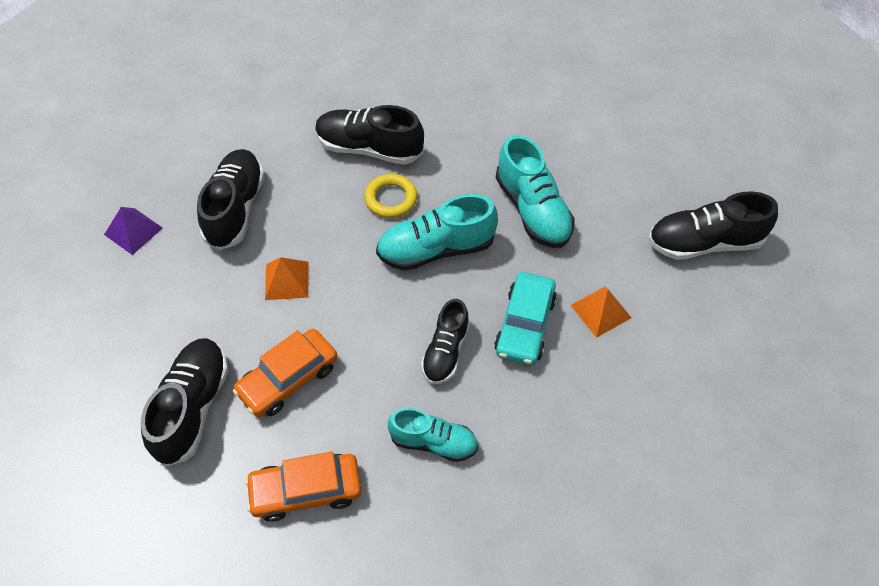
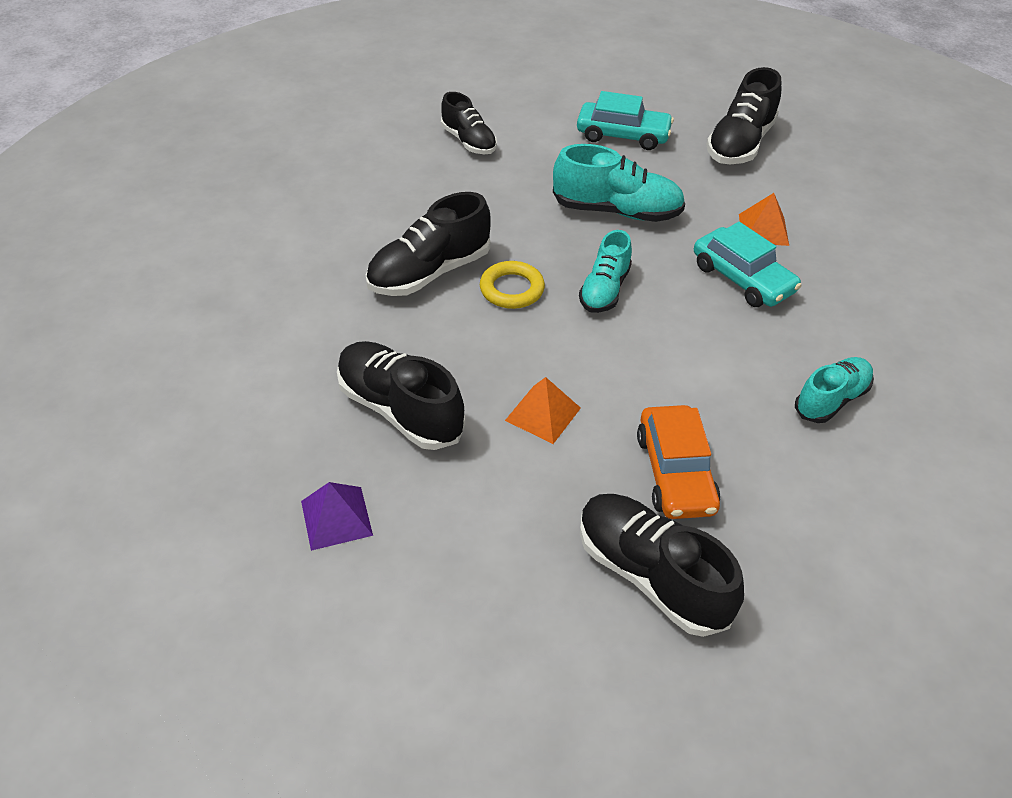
camera: 55 degrees left, 10 degrees down
orange car [245,451,362,522] -> none
turquoise shoe [376,194,498,271] -> turquoise shoe [579,230,632,313], size x0.66
black shoe [421,299,470,384] -> black shoe moved to [441,92,497,154]
none -> turquoise car [577,91,674,150]

